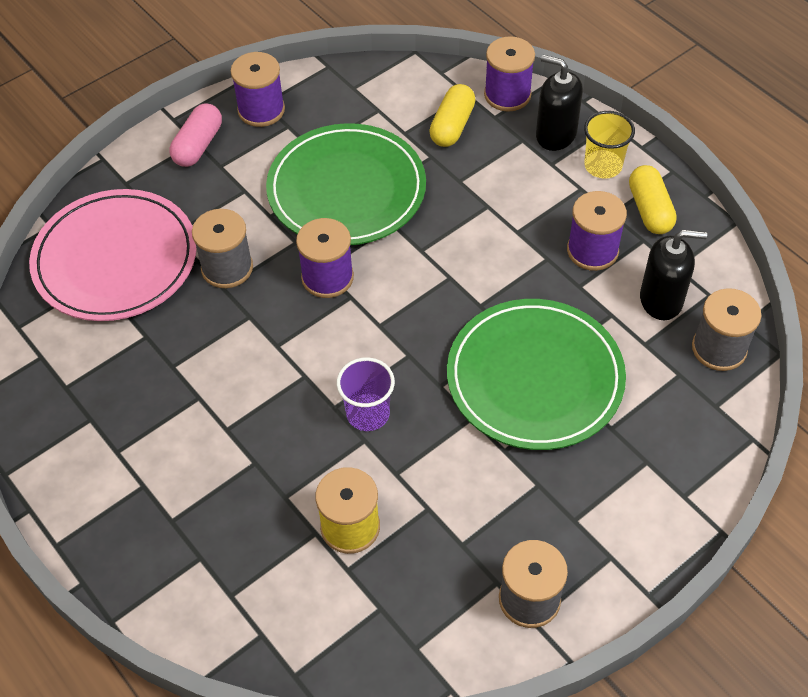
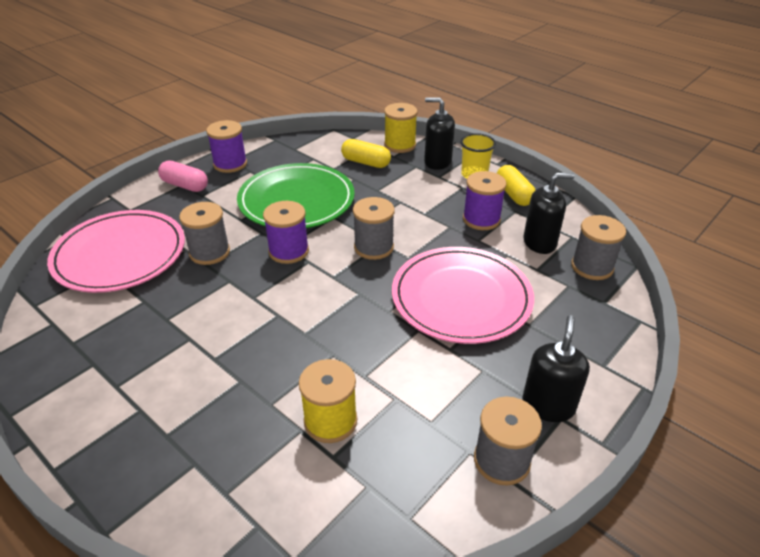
camera: 10 degrees left, 15 degrees down
pink capsule [170,103,222,167] -> pink capsule turned 75 degrees counterclockwise [158,161,208,192]
purple cup [336,357,395,431] -> none
yellow capsule [429,84,476,147] -> yellow capsule turned 75 degrees counterclockwise [341,139,391,168]
green plate [447,299,626,450] -> pink plate [392,247,534,344]
purple spool [484,36,535,112] -> yellow spool [384,103,418,153]
none -> grey spool [353,197,395,260]
none -> black soap dispenser [522,315,590,422]

